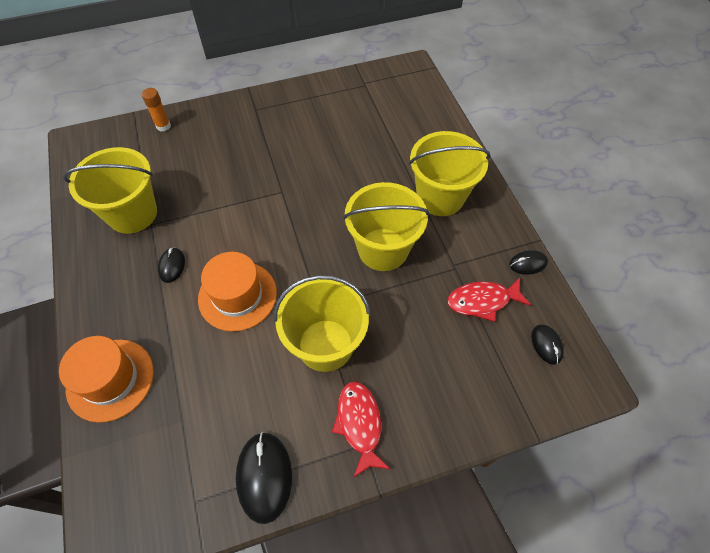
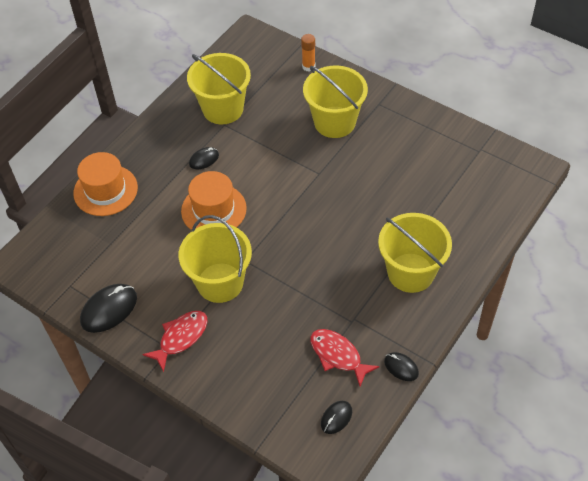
camera: 55 degrees right, 5 degrees down
yellow bucket [343,182,430,271] -> yellow bucket moved to [303,66,368,138]

